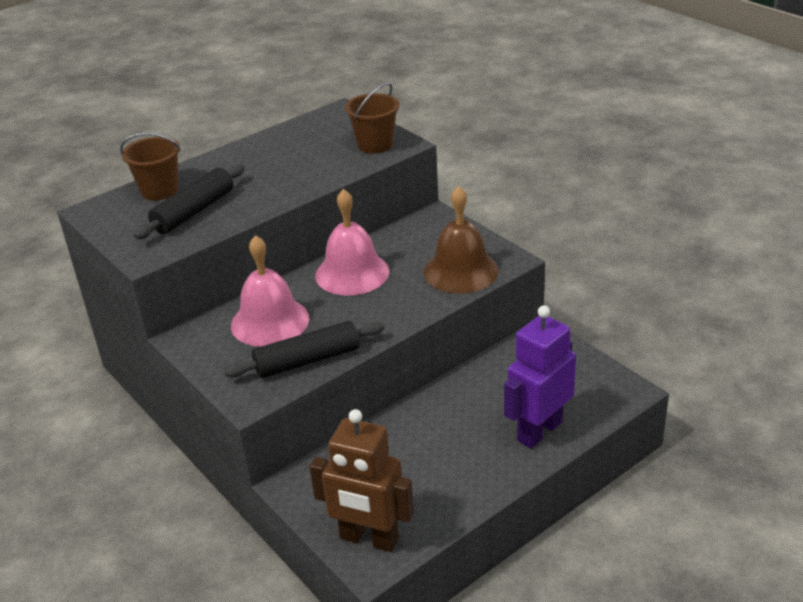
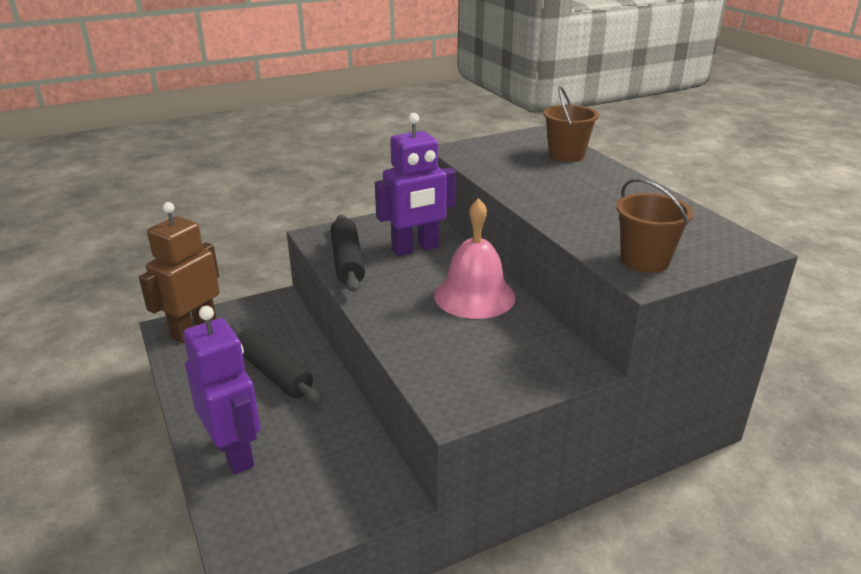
camera: 100 degrees right, 5 degrees down
black rolling pin [134,164,245,239] -> black rolling pin moved to [230,325,323,404]
pink bell [231,235,309,347] -> purple robot [375,113,456,256]
brown bell [424,186,499,294] -> none

